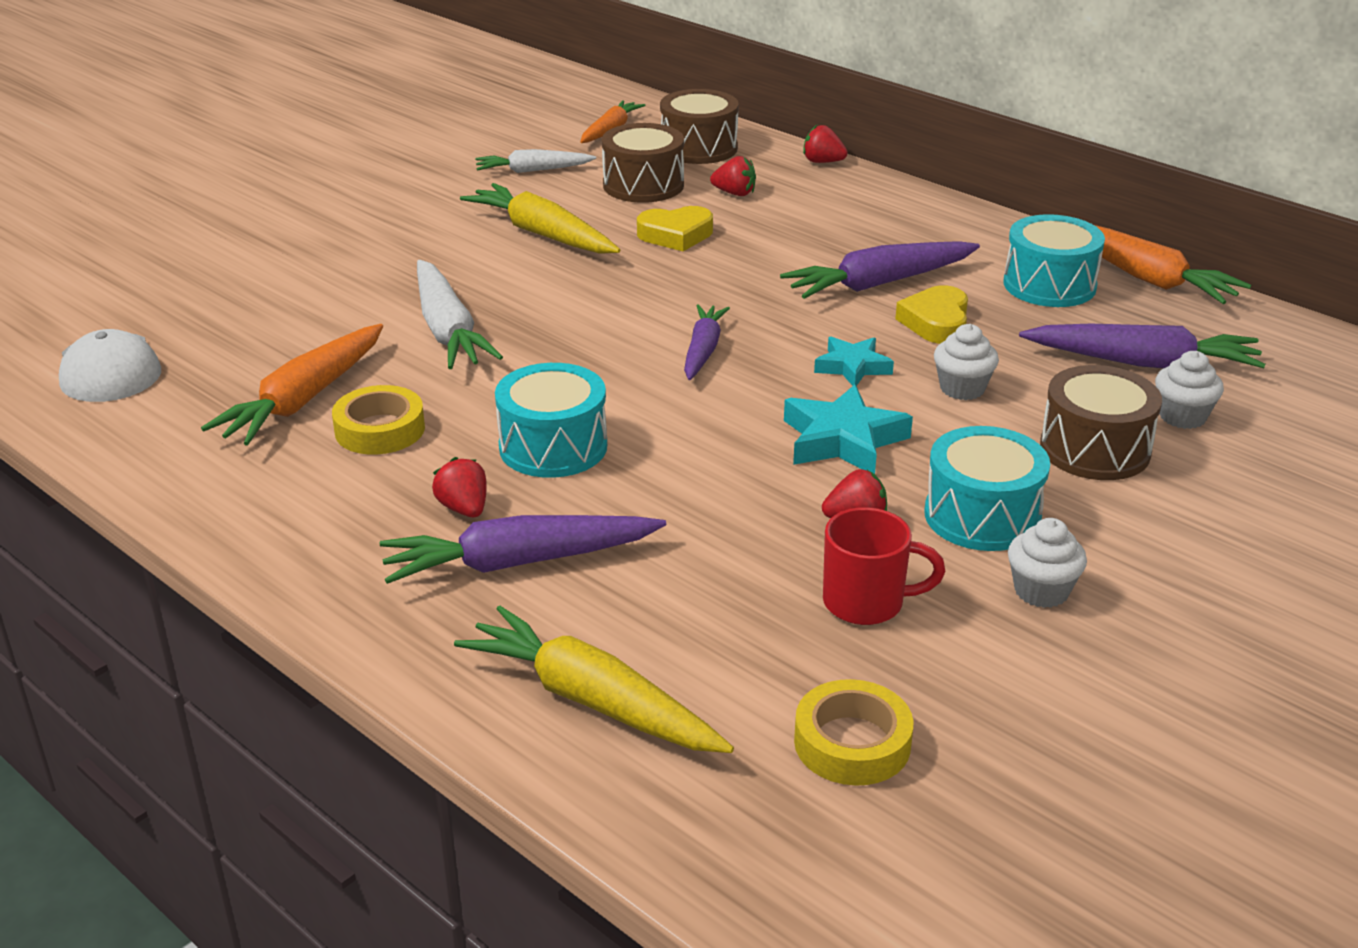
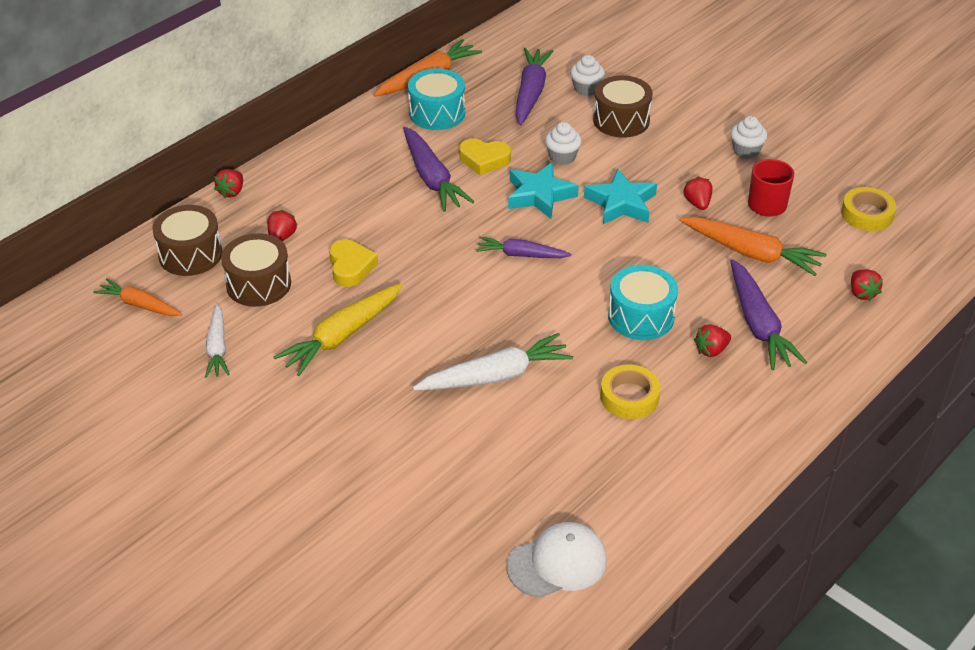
camera: 90 degrees left, 10 degrees up
orange carrot [201,324,383,446] -> orange carrot moved to [680,217,827,276]
yellow carrot [454,606,734,753] -> red strawberry [851,270,883,301]
turquoise star [814,337,894,386] -> turquoise star [508,162,579,219], size x1.55
turquoise drum [925,426,1050,551] -> none

